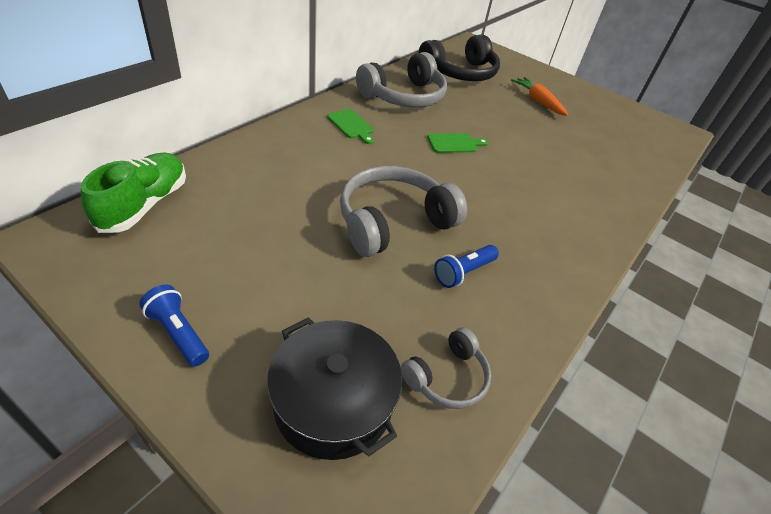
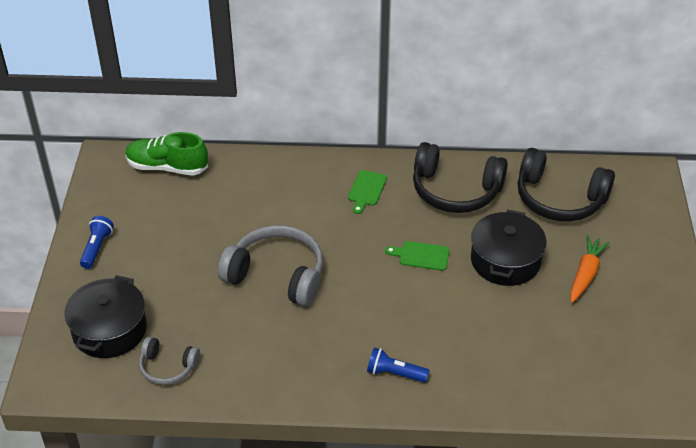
camera: 60 degrees right, 0 degrees up
green shoe [81,153,186,233] -> green shoe turned 150 degrees counterclockwise [125,132,208,176]
grey headphones [356,52,447,107] -> black headphones [413,142,508,213]
green cutting board [427,133,488,153] -> green cutting board turned 150 degrees clockwise [385,241,450,271]
blue flashlight [434,245,499,288] -> blue flashlight moved to [367,347,430,383]
none -> black pot [471,209,547,286]

